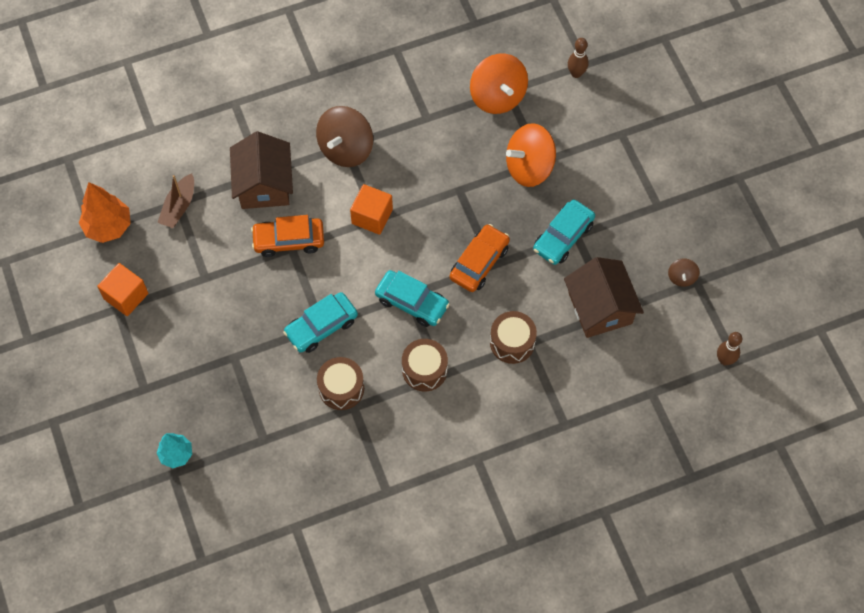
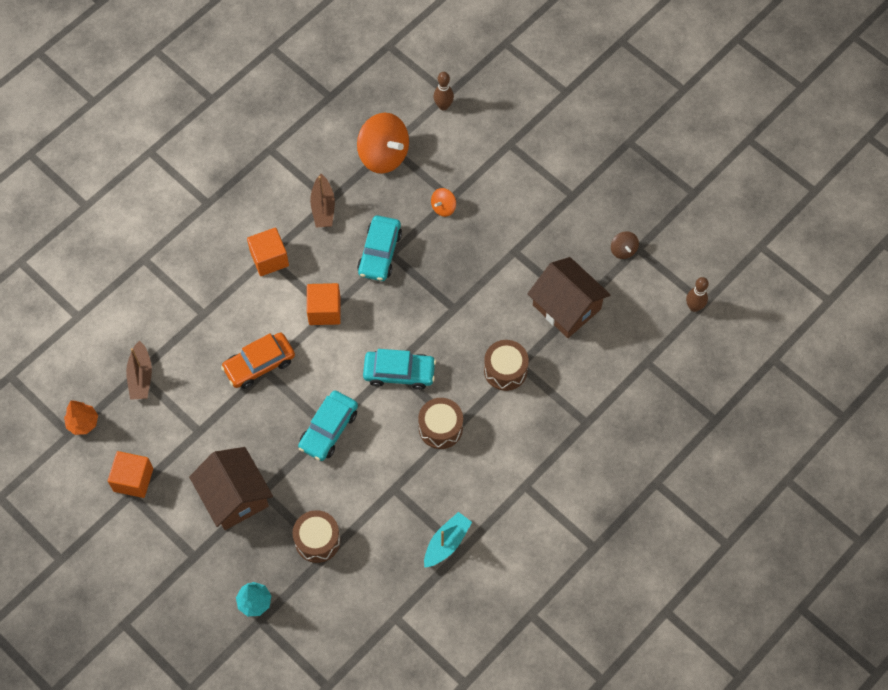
camera: 25 degrees left, 0 degrees up
orange tree [79,182,131,243] -> orange tree [64,400,98,435], size x0.65
brown house [230,131,293,209] -> brown house moved to [189,447,273,530]
brown spinning top [316,106,373,167] -> orange cube [247,228,289,276]
brown drum [317,357,364,410] -> brown drum moved to [293,510,340,563]
orange car [450,224,510,292] -> none
orange spinning top [506,123,556,187] -> orange spinning top [431,188,456,217], size x0.48
turquoise car [533,199,595,265] -> turquoise car moved to [357,215,402,281]
none -> brown boat [310,174,335,228]
none -> turquoise boat [424,512,472,568]

